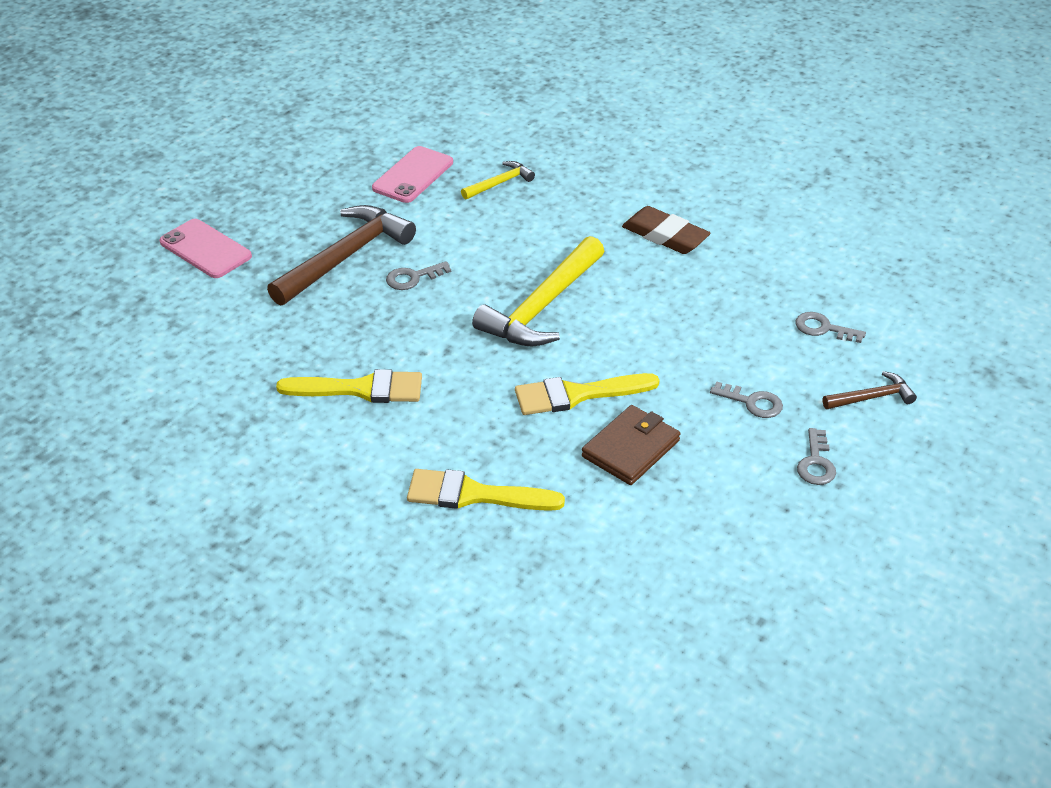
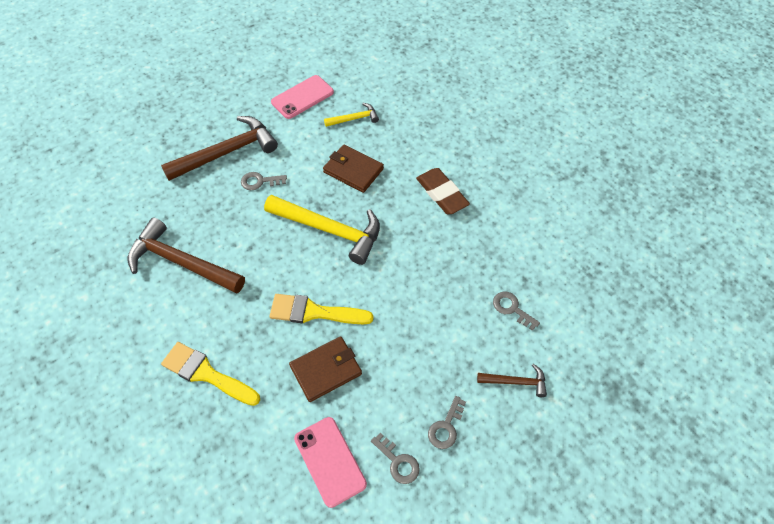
camera: 20 degrees right, 15 degrees up
pink phone [159,219,252,278] -> pink phone moved to [294,417,367,508]
yellow brush [276,369,422,403] -> brown hammer [127,217,245,294]
yellow hammer [472,236,604,346] -> yellow hammer turned 120 degrees counterclockwise [264,195,380,265]
grey key [710,382,783,418] -> grey key moved to [371,433,420,484]
none -> brown wallet [323,145,384,193]

